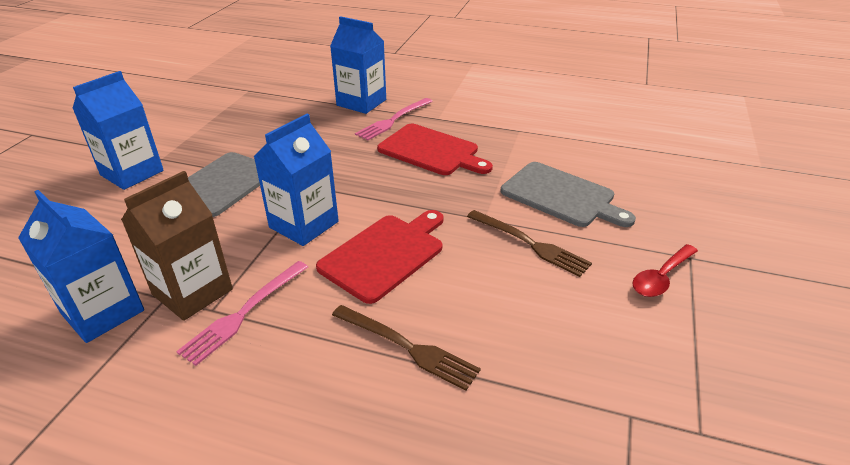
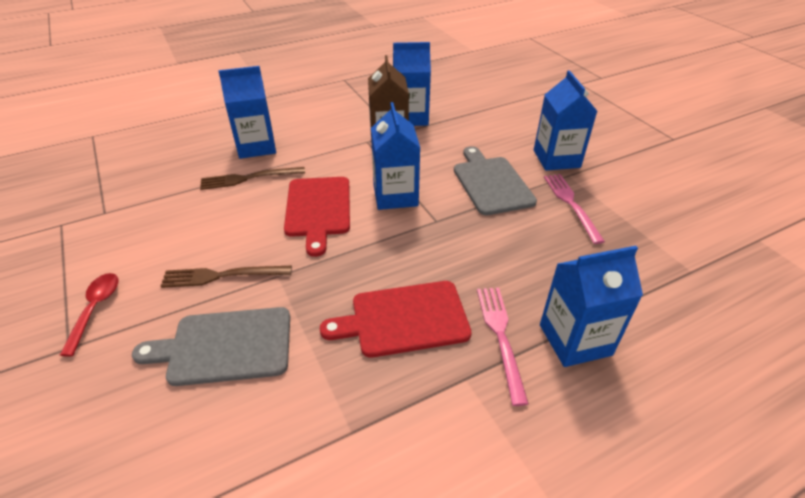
camera: 135 degrees right, 5 degrees up
pink fork [176,261,308,366] -> pink fork moved to [544,174,605,244]
none -> blue carton [218,66,276,159]

